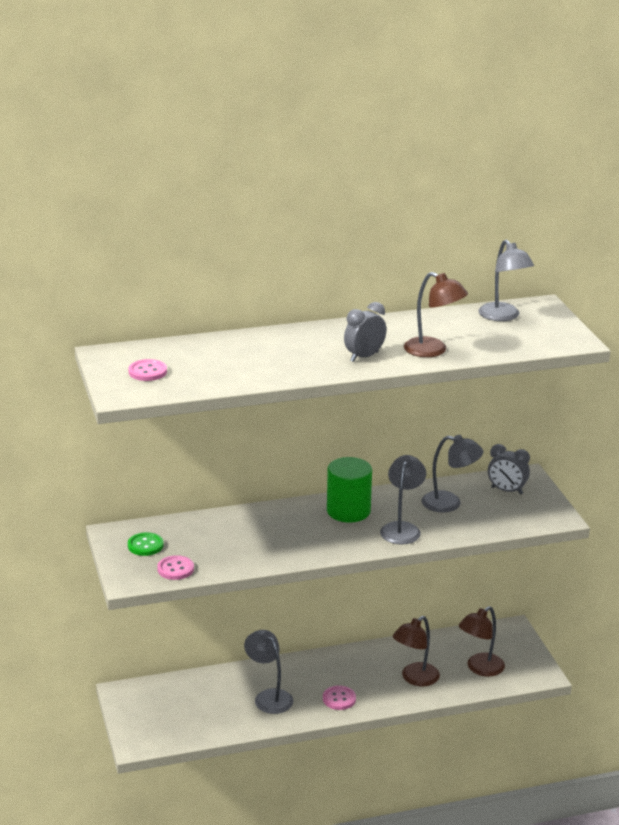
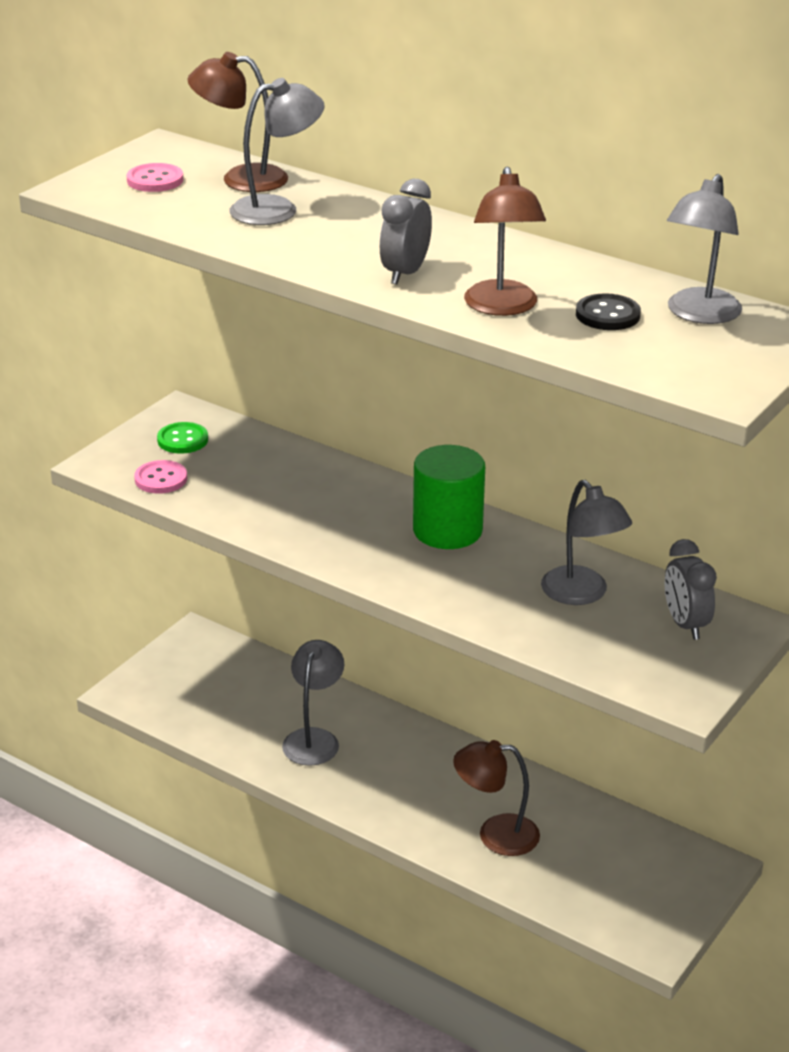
camera: 50 degrees right, 5 degrees up
pink button [323,685,356,710] -> none
grey clock [344,302,387,362] -> grey clock turned 75 degrees counterclockwise [379,179,432,285]
grey lamp [380,455,426,545] -> grey lamp moved to [229,78,325,225]
brown lamp [459,606,505,677] -> brown lamp moved to [187,52,288,192]
none -> black button [576,293,641,330]

